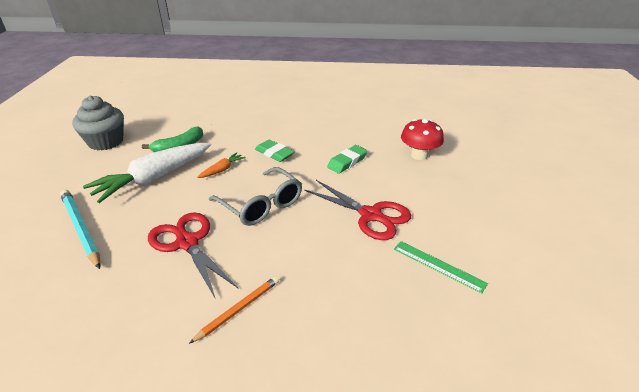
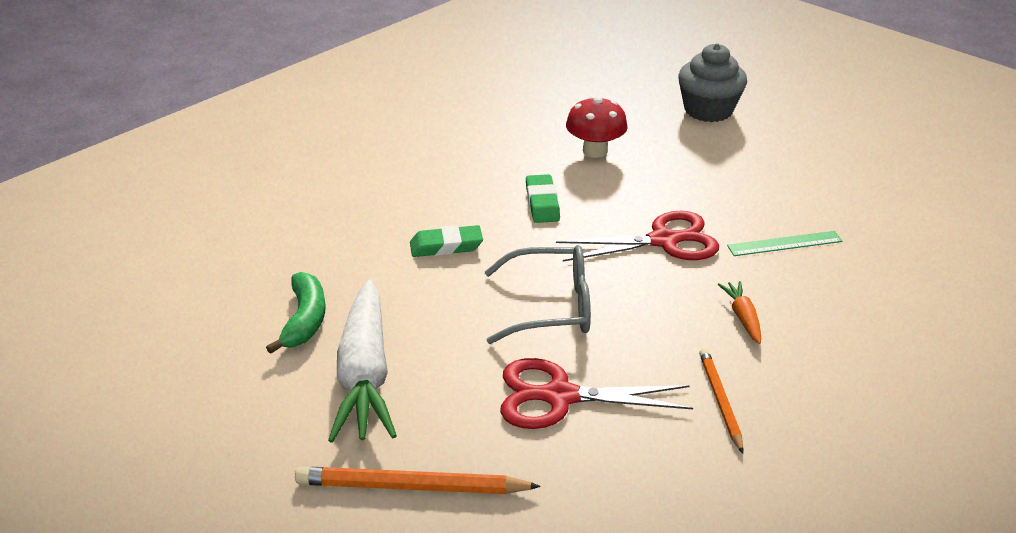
camera: 50 degrees left, 0 degrees up
turquoise pencil [60,190,100,269] -> orange pencil [295,467,541,494]
grey cupcake [72,95,124,150] -> grey cupcake moved to [678,43,747,122]
orange carrot [197,152,246,178] -> orange carrot moved to [718,281,761,344]

